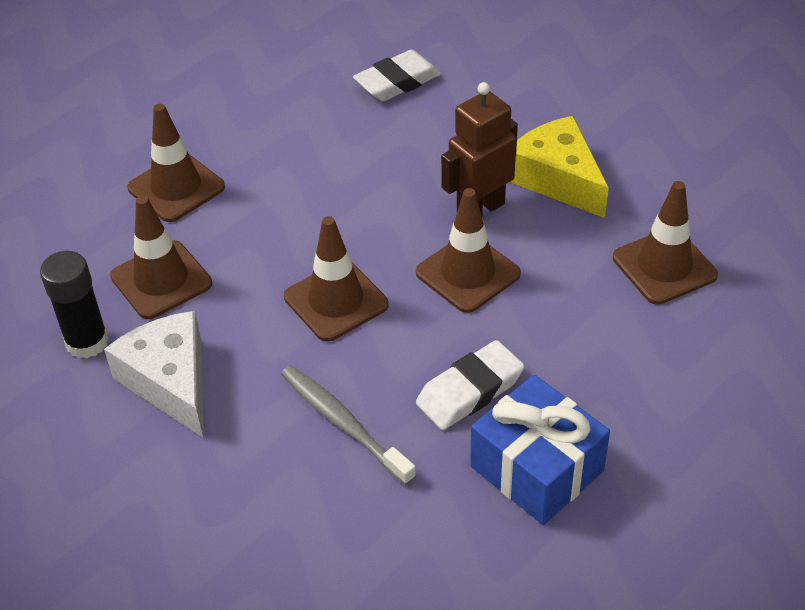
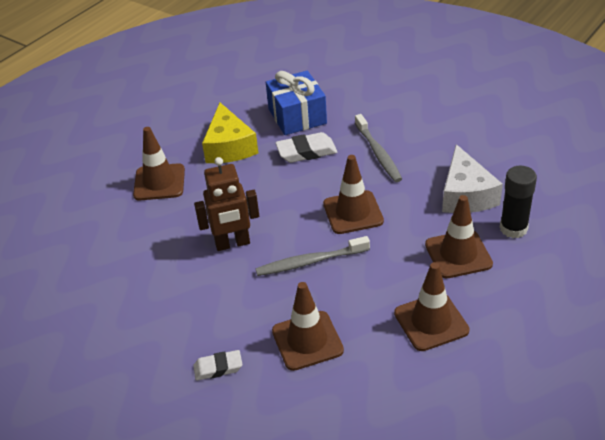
camera: 155 degrees left, 5 degrees down
white eraser [353,50,441,101] -> white eraser [193,350,242,381], size x0.65
brown traffic cone [416,188,521,313] -> brown traffic cone moved to [272,282,344,371]
yellow cheese [510,116,609,218] -> yellow cheese moved to [202,103,258,163]
none -> grey toothbrush [255,236,370,276]

